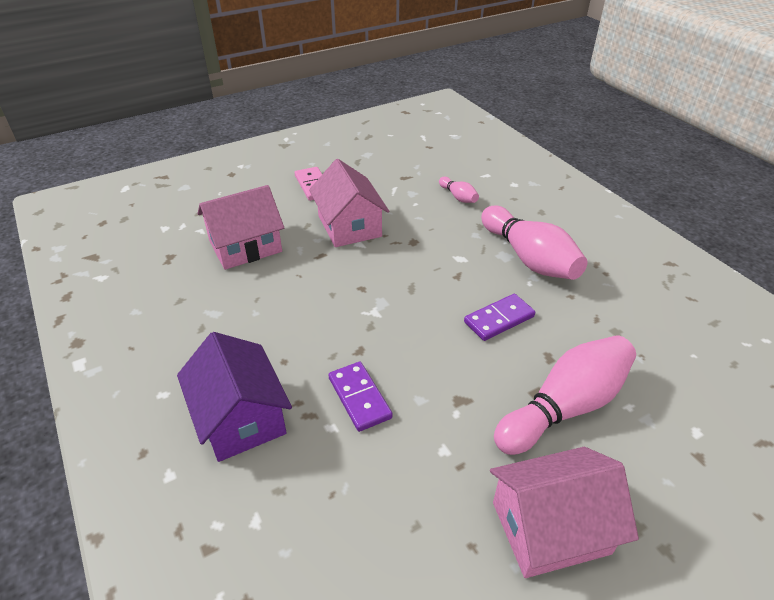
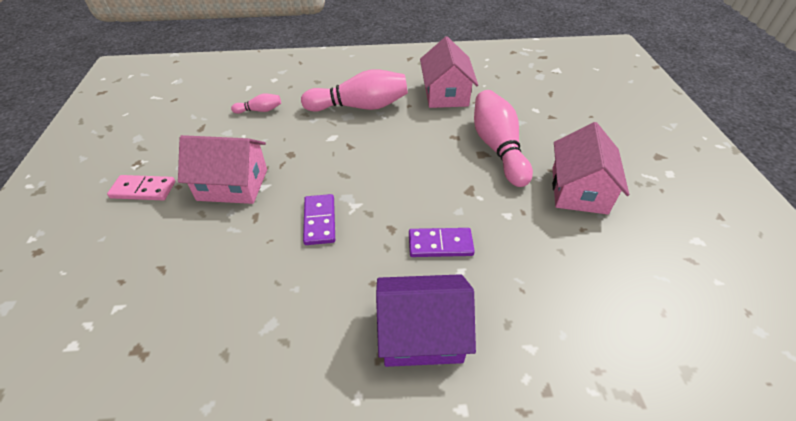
camera: 65 degrees left, 5 degrees up
pink house [198,185,284,270] -> pink house moved to [420,36,478,108]
purple domino [464,294,535,341] -> purple domino moved to [303,194,335,245]

